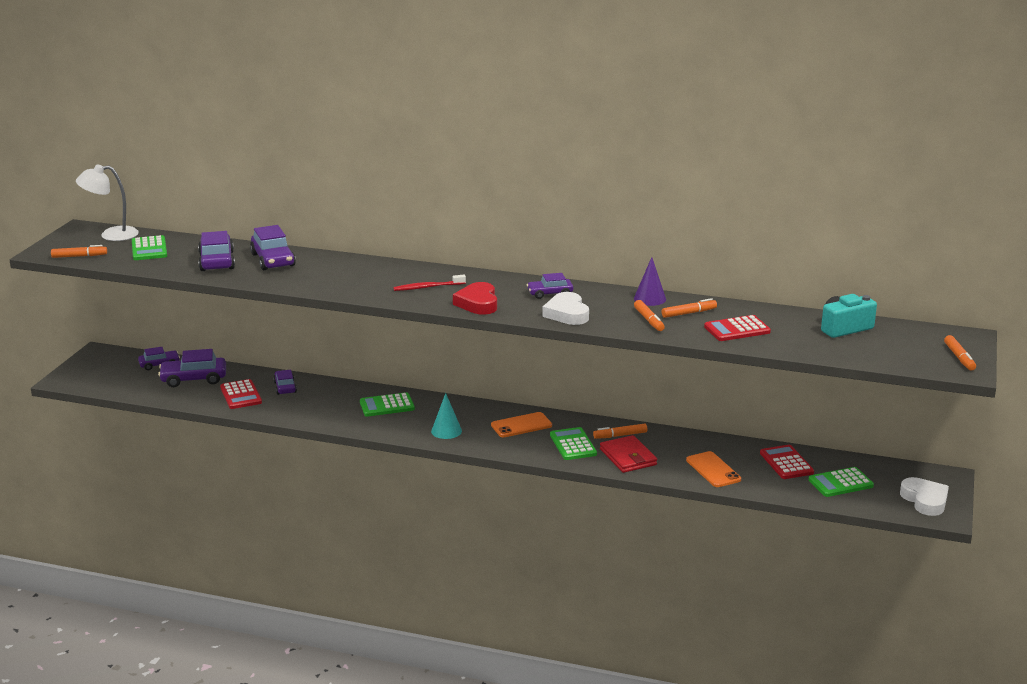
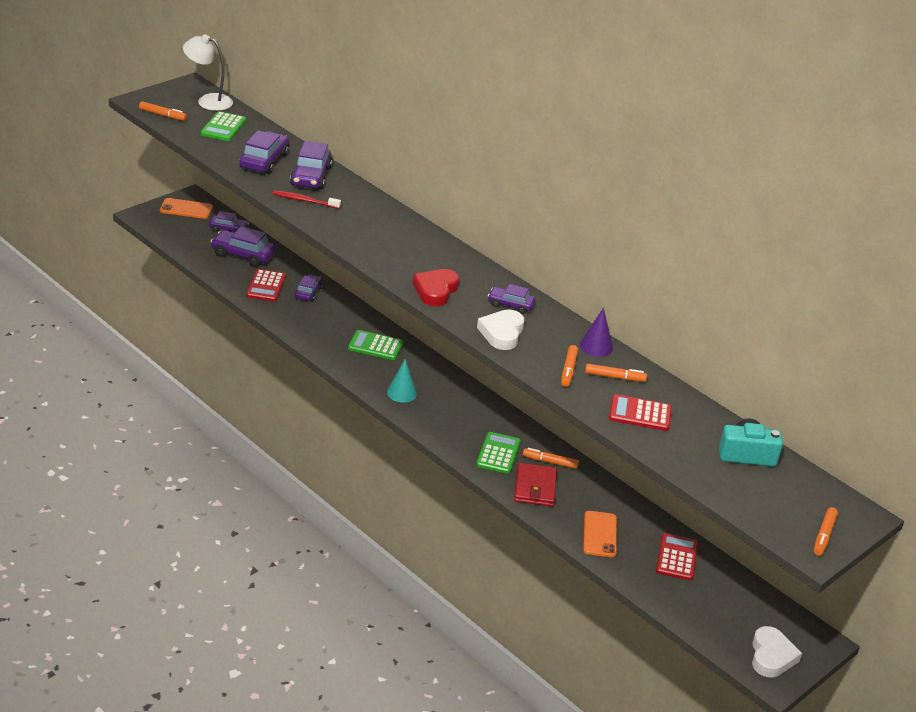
camera: 25 degrees right, 10 degrees up
red toothbrush [393,275,466,291] -> red toothbrush moved to [273,190,341,209]
orange phone [491,412,552,437] -> orange phone moved to [160,198,213,219]
green calculator [809,467,874,497] -> none

